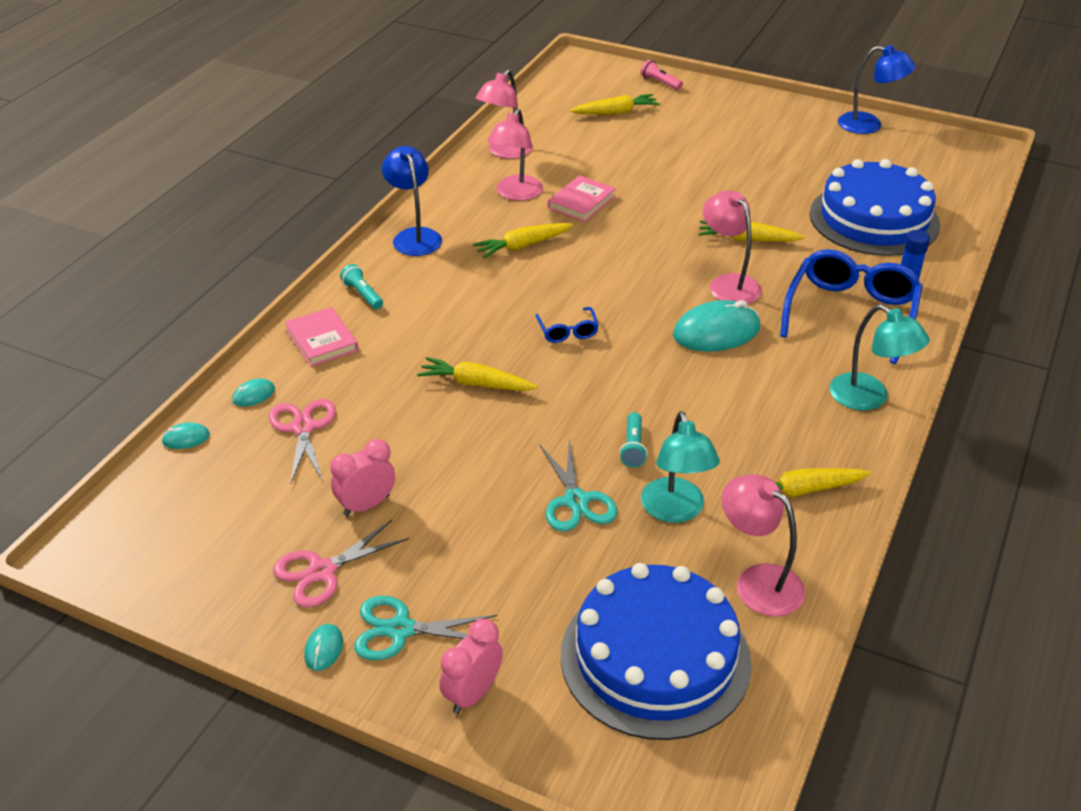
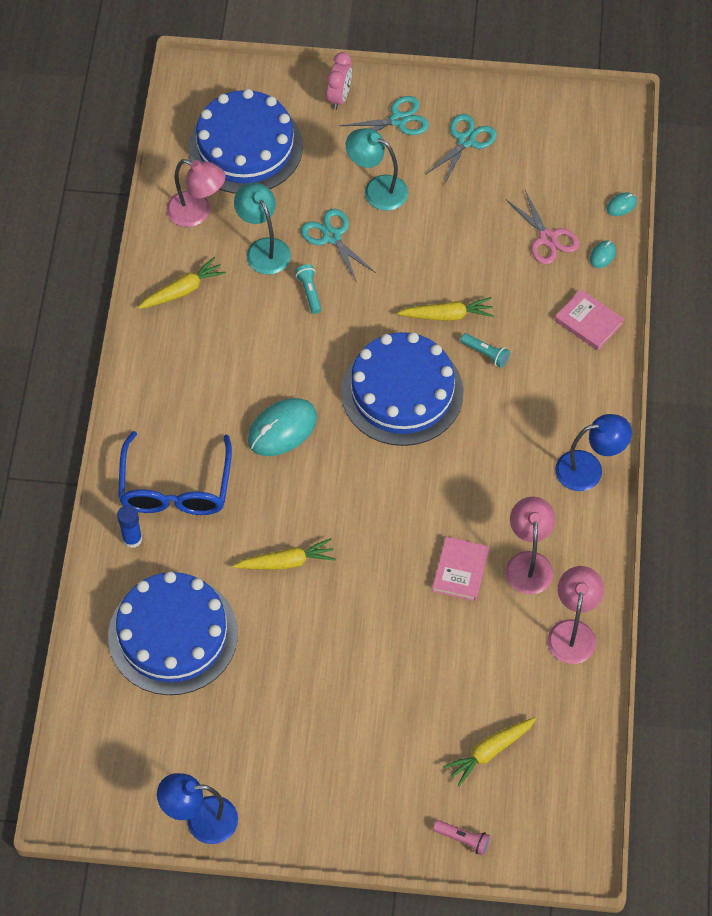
camera: 160 degrees right, 20 degrees up
pink scissors [273,520,409,607] -> turquoise scissors [425,114,497,185]
turquoise mouse [304,624,343,671] -> none
pink clock [331,439,395,516] -> none
turquoise flashlight [340,264,383,309] -> turquoise flashlight moved to [460,333,510,368]
blue lamp [382,146,442,256] -> blue lamp turned 60 degrees counterclockwise [555,414,632,491]
yellow carrot [473,223,573,258] -> none
blue glasses [535,307,599,343] -> blue cake [341,332,464,446]
pink lamp [703,191,762,304] -> none
turquoise lamp [830,304,930,411] -> turquoise lamp moved to [346,128,408,211]

